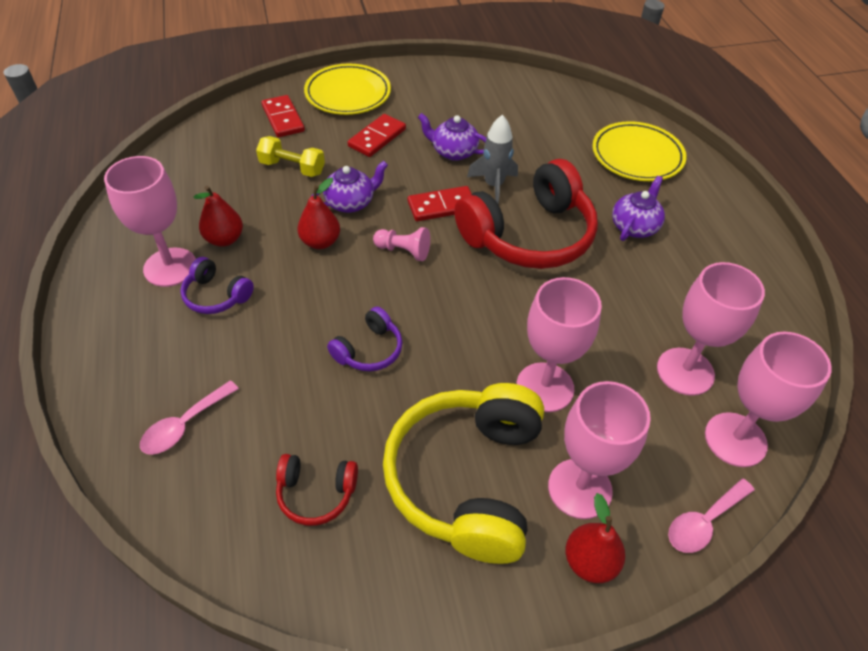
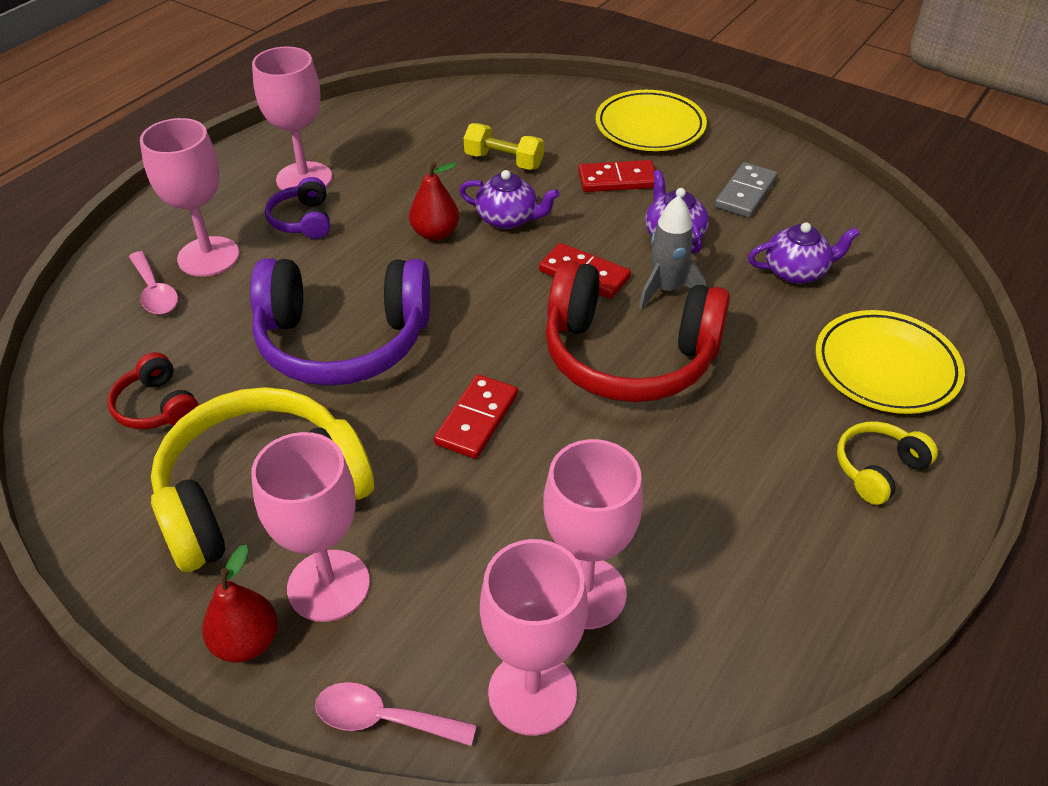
camera: 50 degrees right, 5 degrees down
pink spoon [140,380,239,455] -> pink spoon turned 120 degrees counterclockwise [129,251,178,314]
red pear [194,186,243,247] -> none
yellow dumbbell [256,136,325,177] -> yellow dumbbell turned 45 degrees counterclockwise [464,123,544,170]
red domino [261,95,305,137] -> red domino moved to [434,374,518,459]
purple headphones [327,307,402,371] -> purple headphones [250,258,430,386], size x2.17
pink pawn [373,227,430,261] -> none
pink goblet [516,277,602,412] -> pink goblet moved to [140,118,239,277]
purple teapot [612,176,665,241] -> purple teapot moved to [748,222,860,284]
none -> grey domino [715,162,778,218]
none -> yellow headphones [837,421,938,505]

